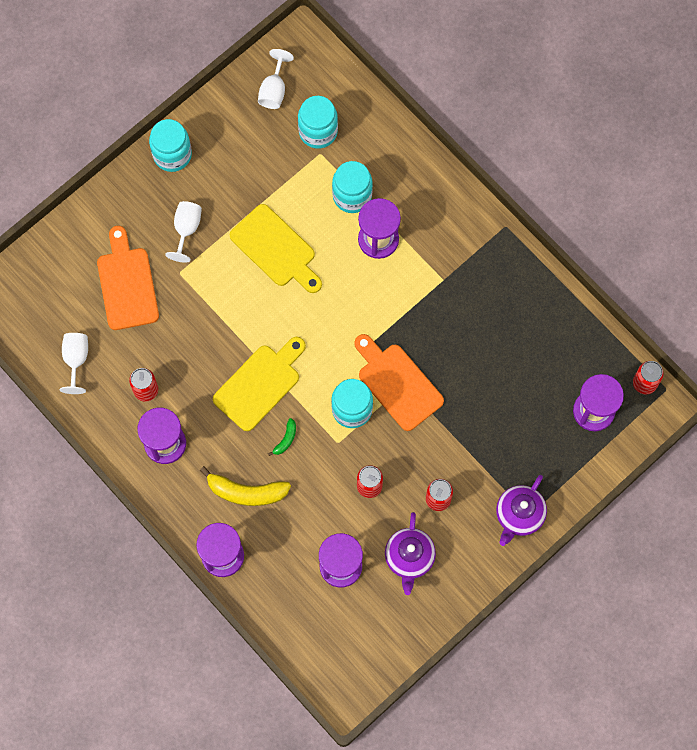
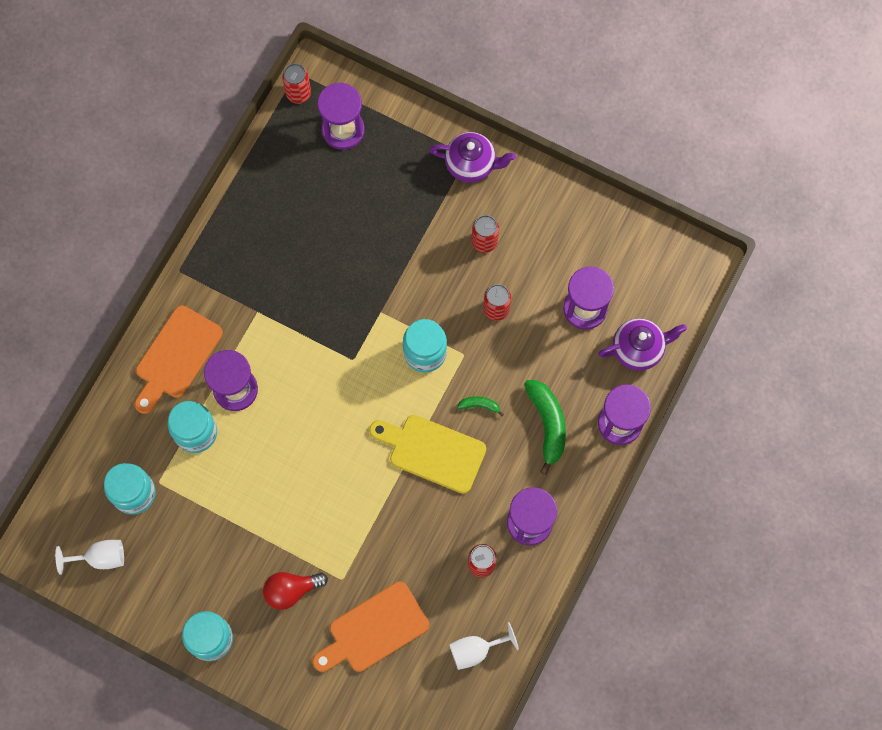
camera: 110 degrees left, 0 degrees up
white goblet [165,201,202,263] -> red light bulb [263,572,328,610]
yellow banana [200,466,291,506] -> green banana [524,380,566,475]
yellow cutting board [230,204,322,293] -> none
orange cutting board [354,334,444,431] -> orange cutting board moved to [135,305,223,414]
purple teapot [385,512,436,595] -> purple teapot moved to [598,318,687,371]

